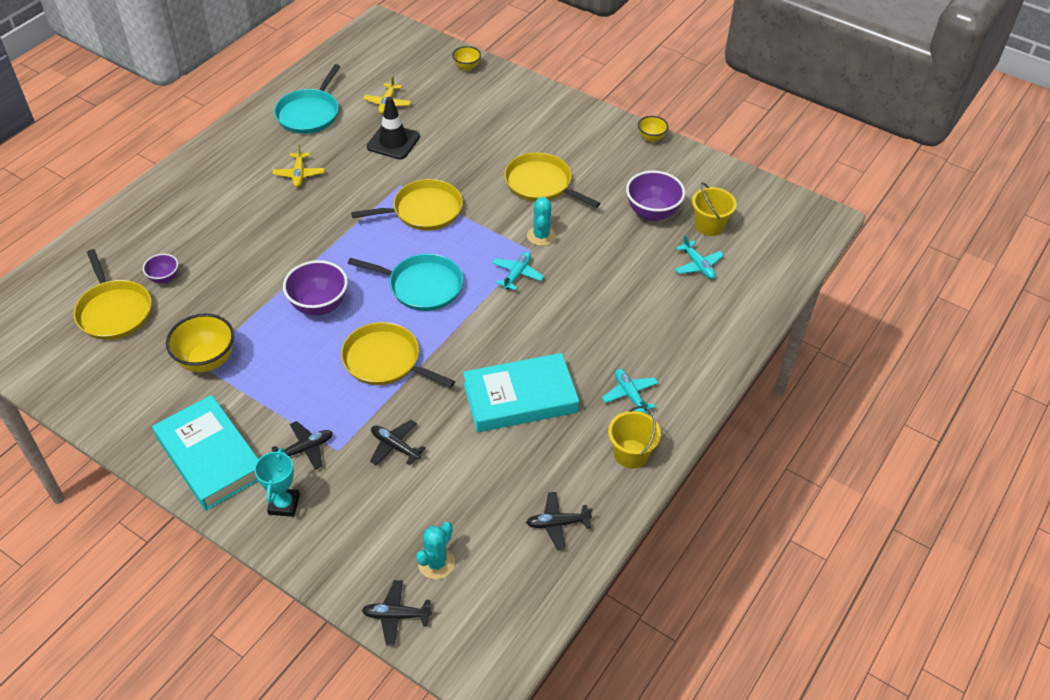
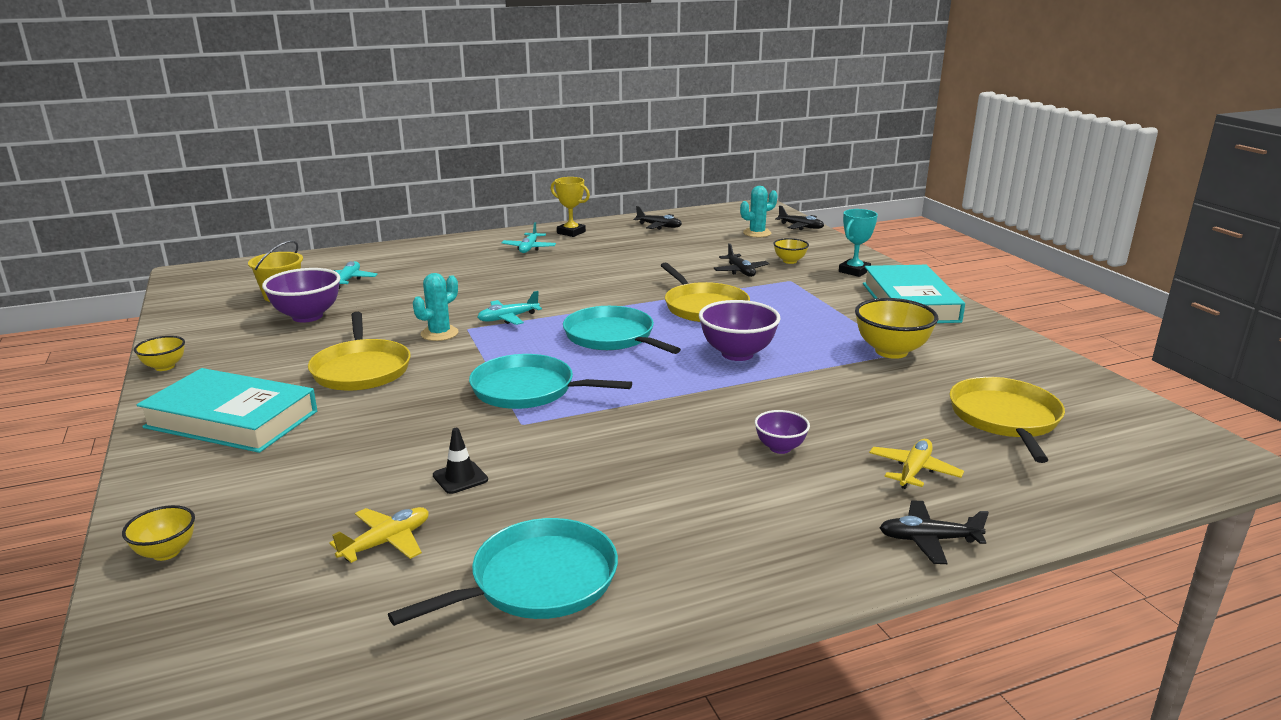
camera: 145 degrees left, 25 degrees down
purple bowl [143,254,178,284] -> purple bowl moved to [755,410,810,454]
yellow plane [272,144,325,187] -> yellow plane moved to [869,439,964,489]
black plane [272,421,333,470] -> black plane moved to [880,500,989,564]
yellow pan [351,179,463,230] -> turquoise pan [469,354,632,409]
black traffic cone [367,97,420,160] -> black traffic cone [433,428,488,494], size x0.56
turquoise book [463,353,579,432] -> turquoise book moved to [137,368,317,453]
yellow bucket [608,406,661,469] -> yellow trophy [551,177,590,237]
none -> yellow bowl [773,238,809,264]

